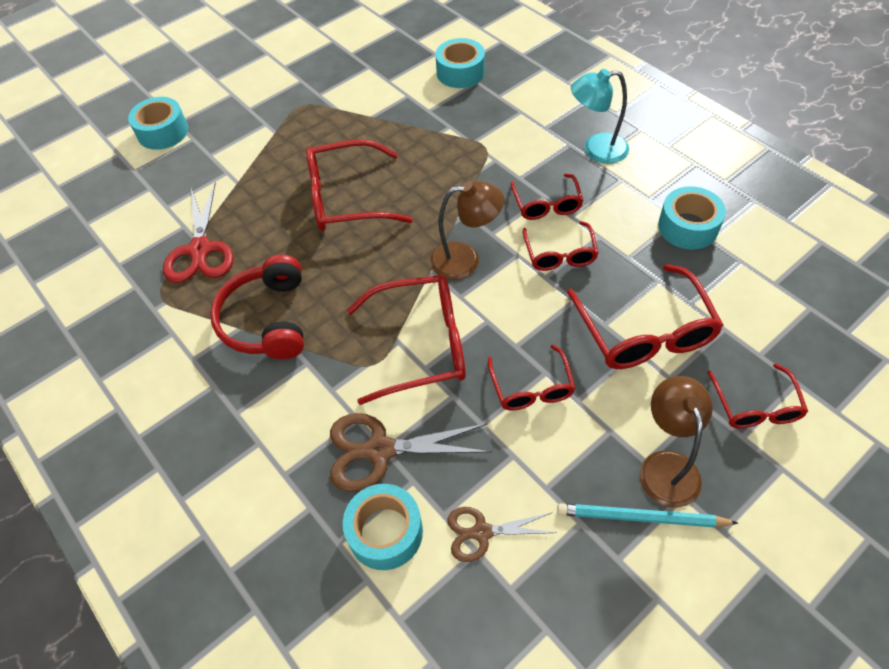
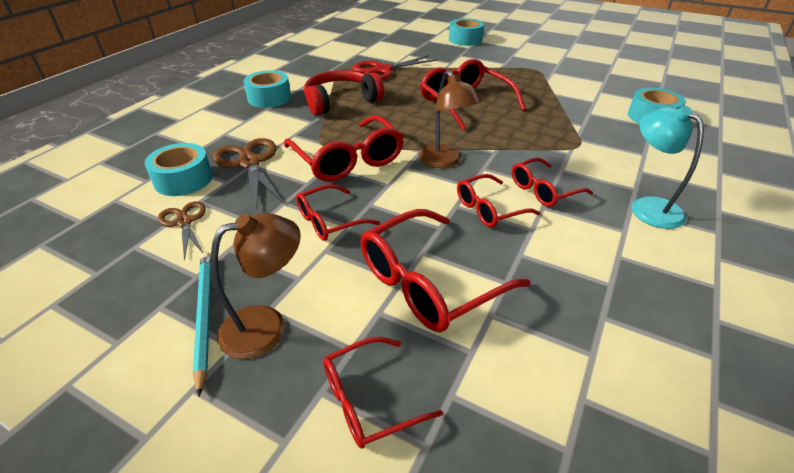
camera: 65 degrees right, 15 degrees down
turquoise tape [658,186,726,249] -> turquoise tape moved to [244,70,291,108]

